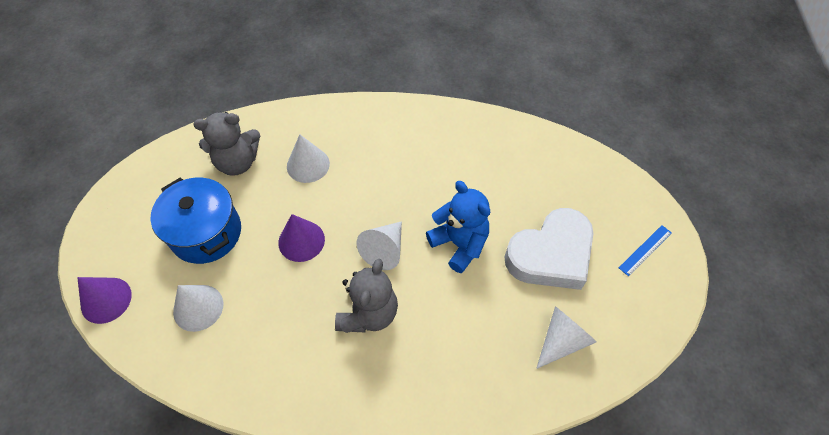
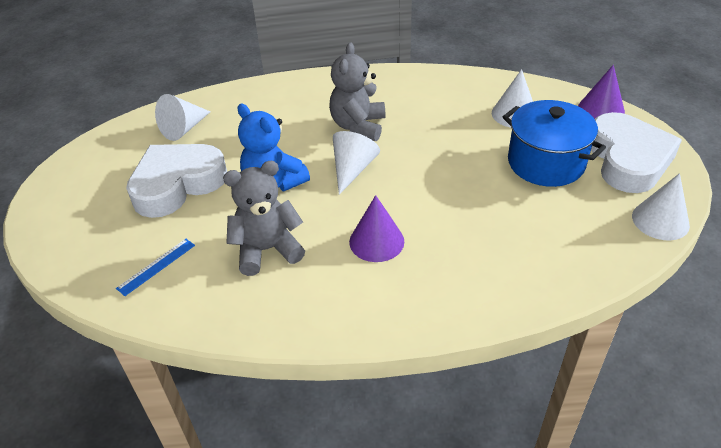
camera: 175 degrees right, 15 degrees down
grey teddy bear [193,112,261,176] -> grey teddy bear moved to [223,161,305,276]
purple cone [278,214,325,262] -> purple cone moved to [349,195,404,262]
white cone [287,134,330,183] -> white cone moved to [632,173,690,240]
blue ruler [619,225,672,276] -> blue ruler moved to [116,239,195,296]
none -> white heart [591,112,682,193]

